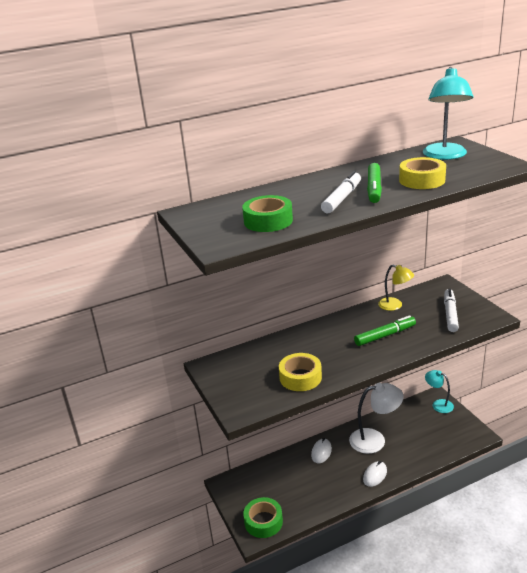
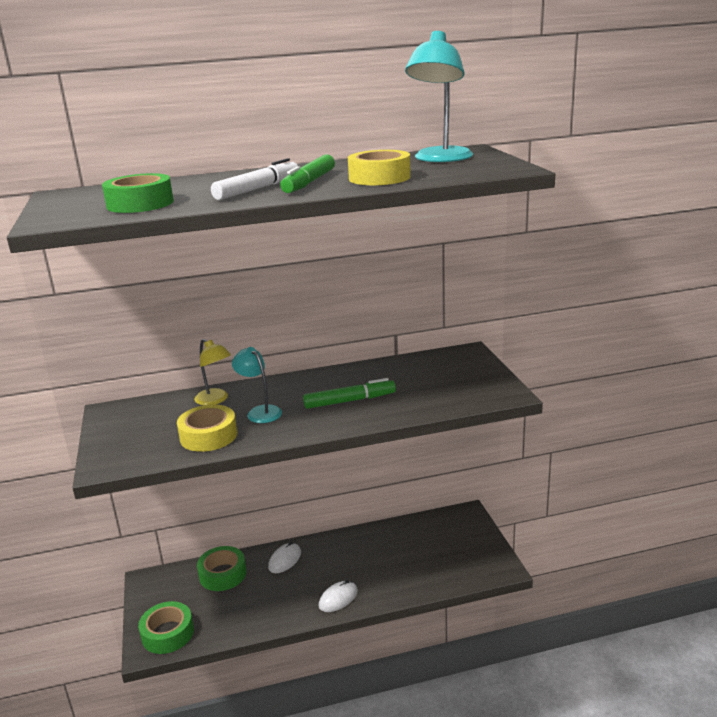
camera: 10 degrees right, 5 degrees down
white lamp [349,383,404,454] -> none
yellow lamp [378,265,414,311] -> yellow lamp moved to [194,339,231,405]
turquoise lamp [425,370,454,413] -> turquoise lamp moved to [232,347,282,423]
white marker [444,289,459,332] -> none
none -> green tape [197,546,246,591]

